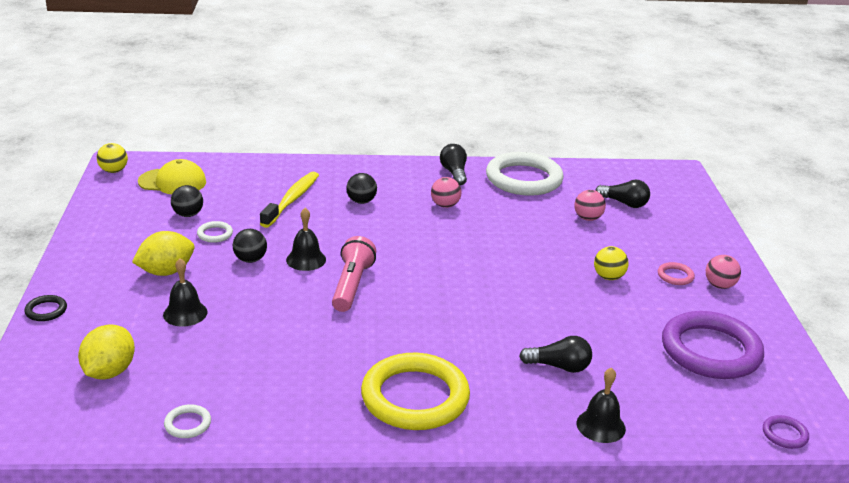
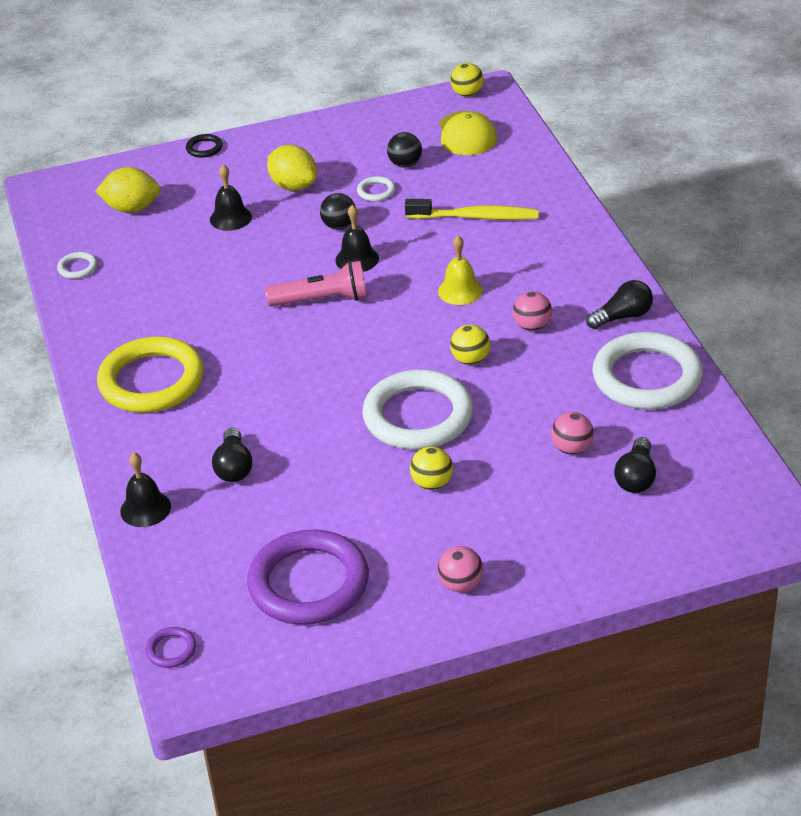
camera: 80 degrees right, 10 degrees up
black ball [346,173,377,204] -> none
pink ring [658,262,695,285] -> none
none -> white ring [362,370,473,450]
none -> yellow bell [438,236,483,305]
none -> yellow ball [450,325,490,365]

